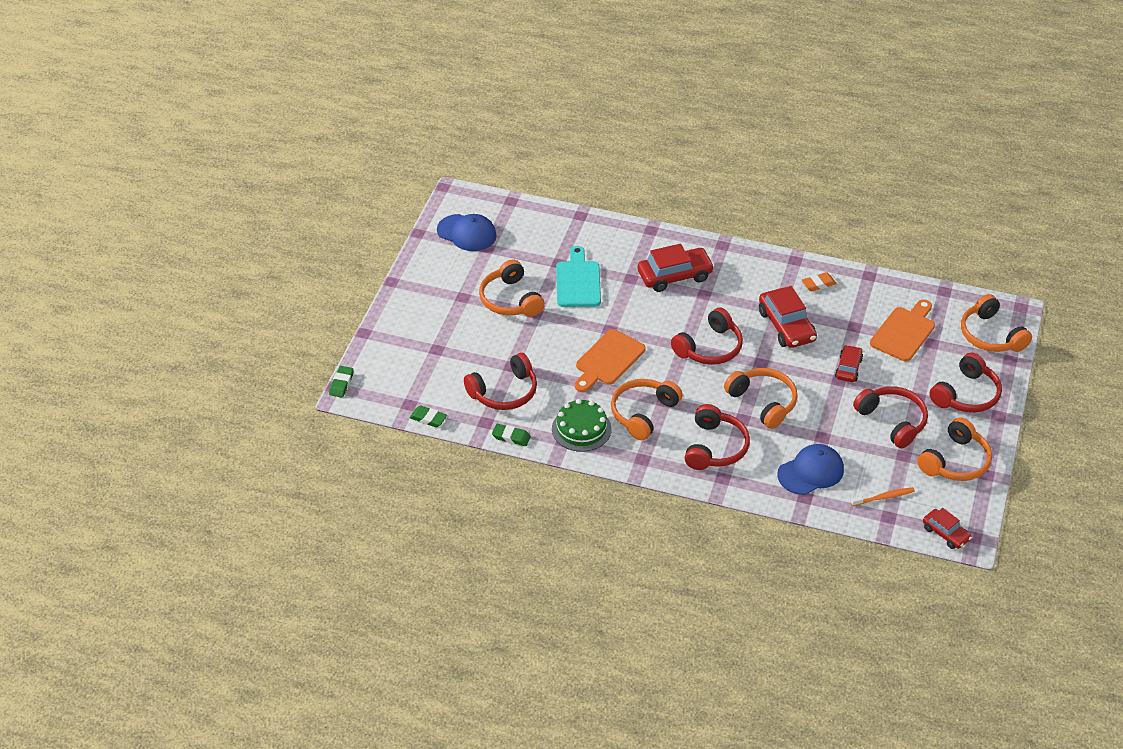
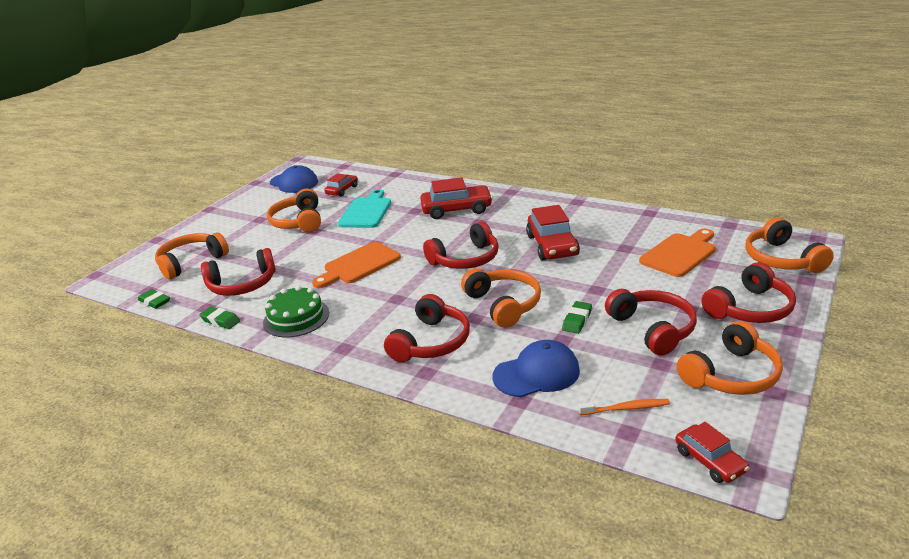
camera: 15 degrees right, 15 degrees down
green eraser [329,366,354,398] -> green eraser moved to [562,301,592,334]
orange headphones [611,379,683,440] -> orange headphones moved to [155,232,229,279]
orange eraser [802,272,837,291] -> none
red car [835,345,863,382] -> red car moved to [325,173,358,197]

